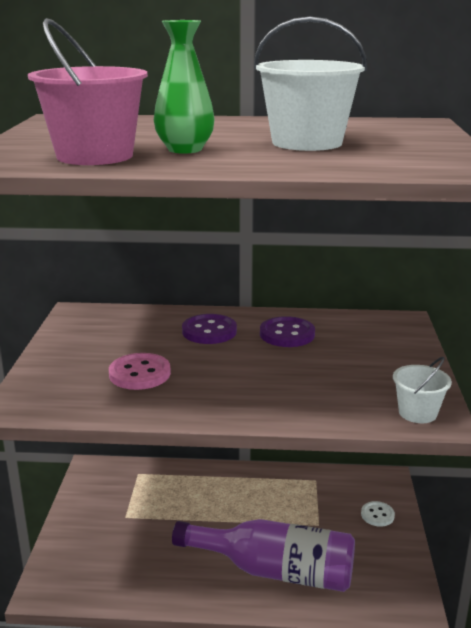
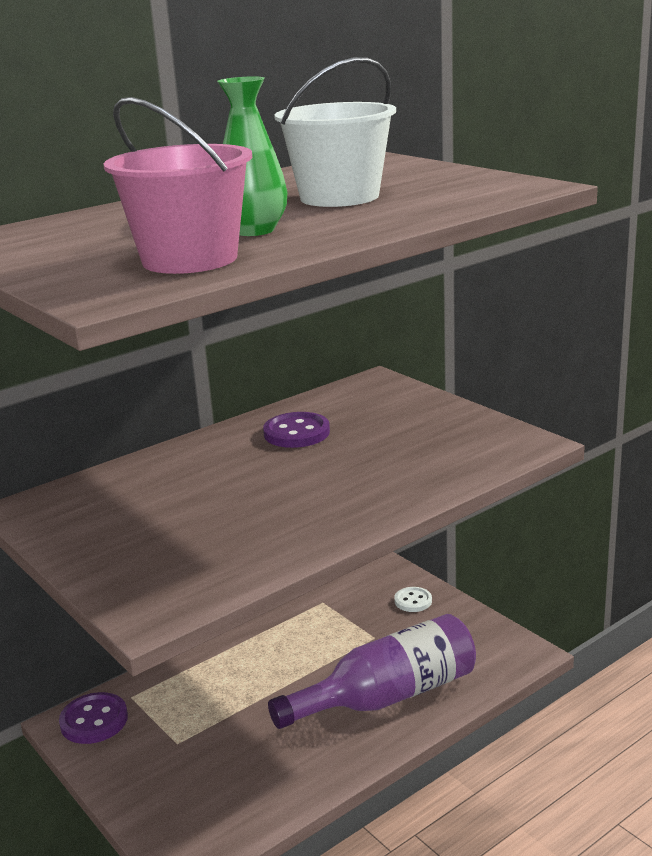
camera: 40 degrees left, 0 degrees up
pink button [109,353,171,390] -> none
purple button [182,314,237,344] -> purple button moved to [59,692,128,744]
white bucket [393,357,452,423] -> none

